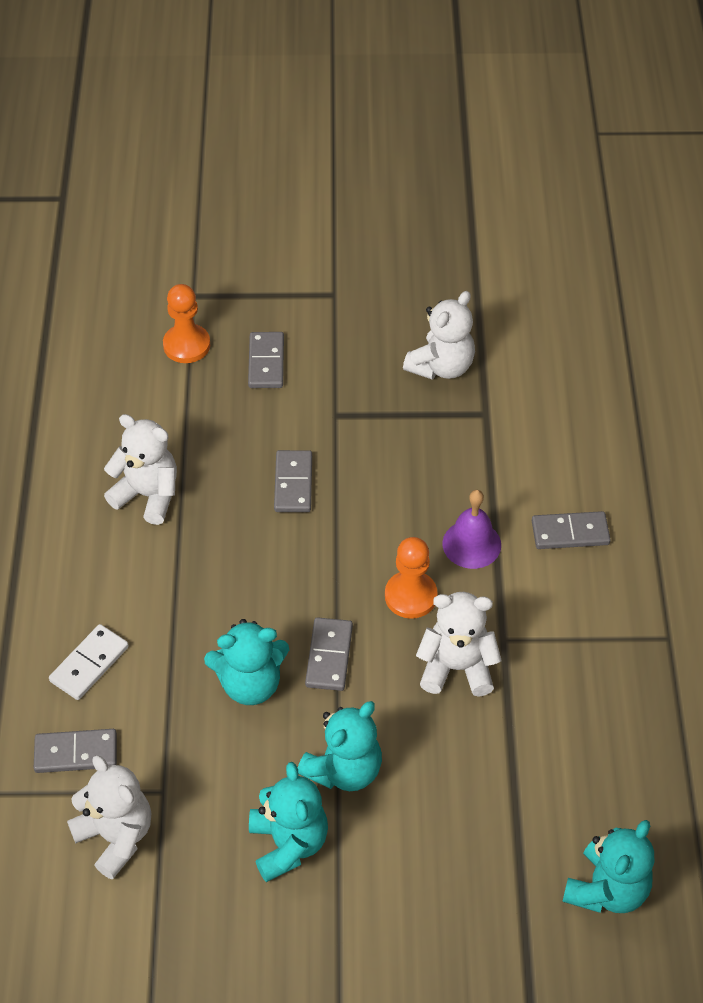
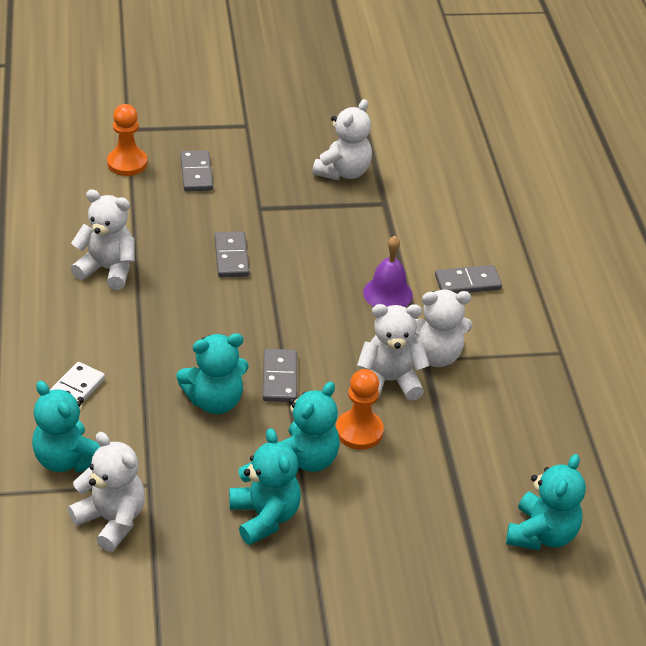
camera: 10 degrees left, 10 degrees down
grey domino [34,729,117,773] -> turquoise teddy bear [32,381,100,473]
orange pawn [385,537,438,619] -> orange pawn moved to [336,369,384,450]
none -> white teddy bear [412,289,472,367]

